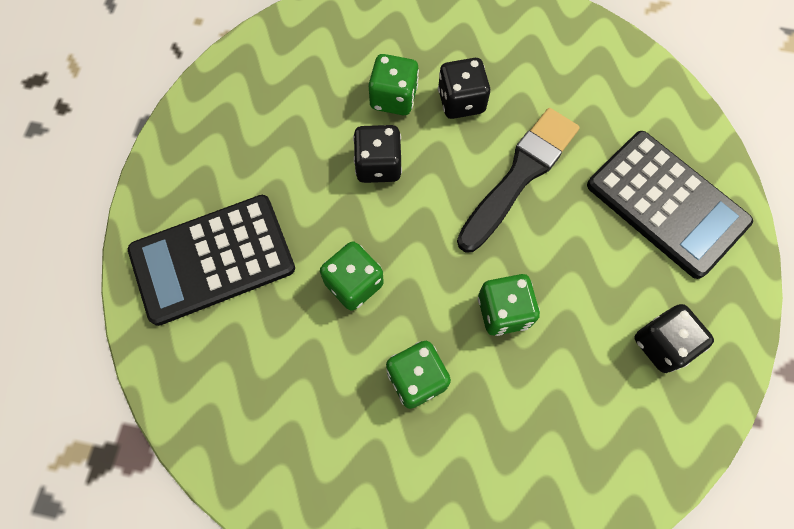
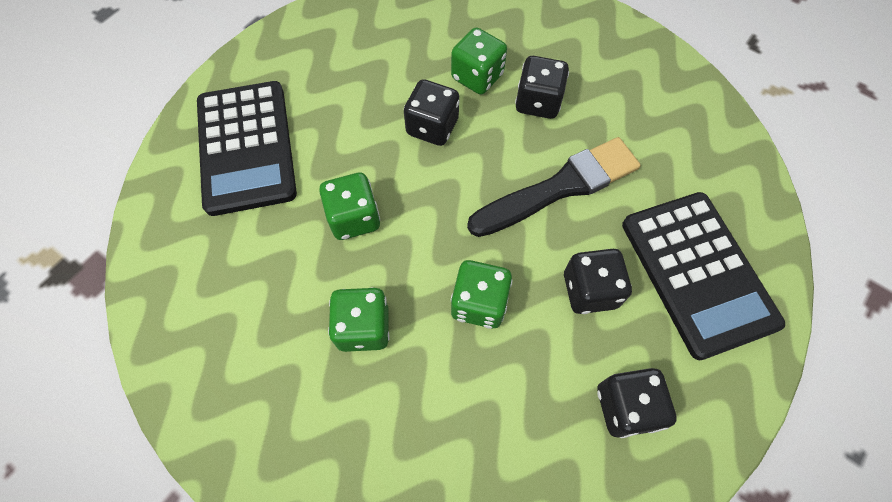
camera: 25 degrees right, 5 degrees down
black calculator [128,195,295,326] -> black calculator turned 105 degrees counterclockwise [197,81,297,216]
none -> black dice [564,249,632,314]

